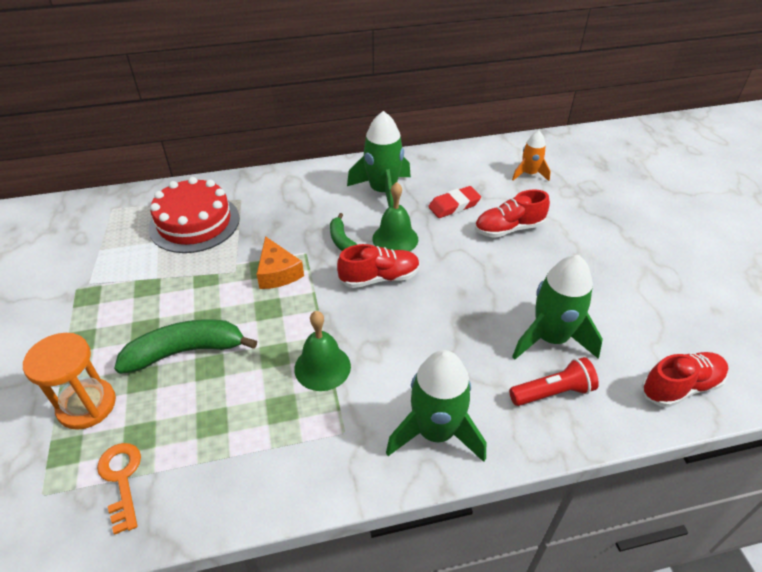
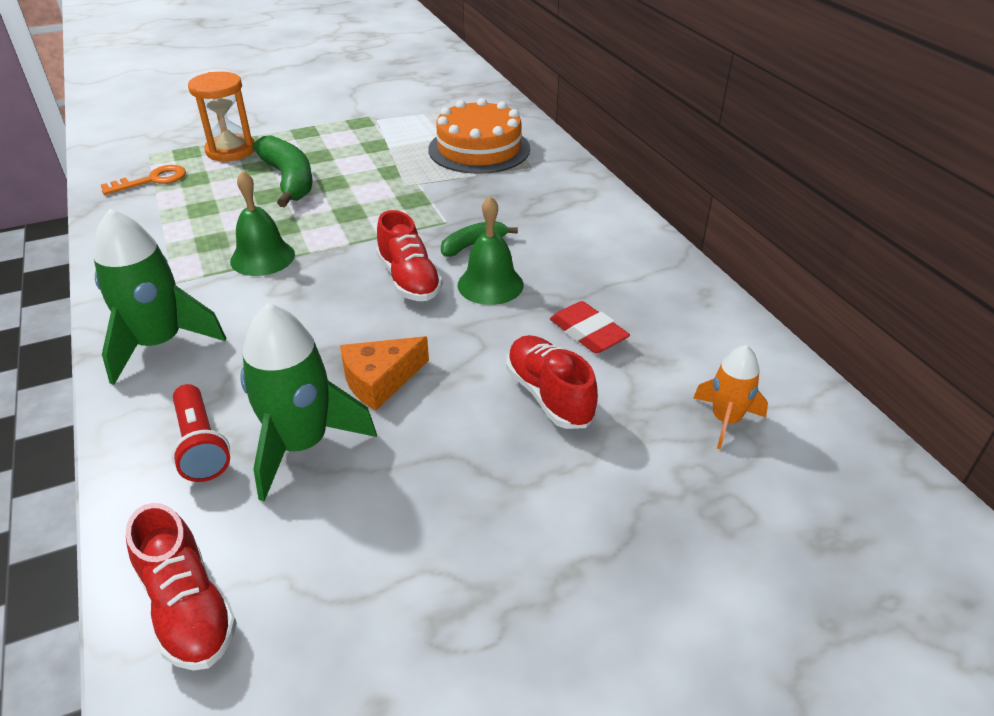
camera: 80 degrees right, 5 degrees down
red cake [148,177,240,253] -> orange cake [428,98,530,174]
orange cheese [257,236,304,289] -> orange cheese moved to [340,336,429,410]
green rocket [347,111,411,206] -> none

